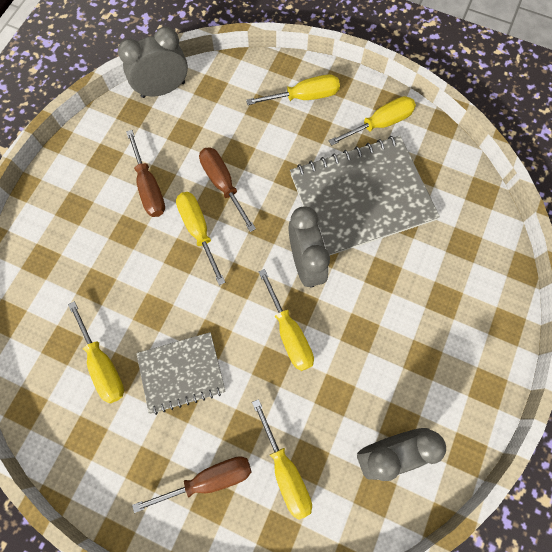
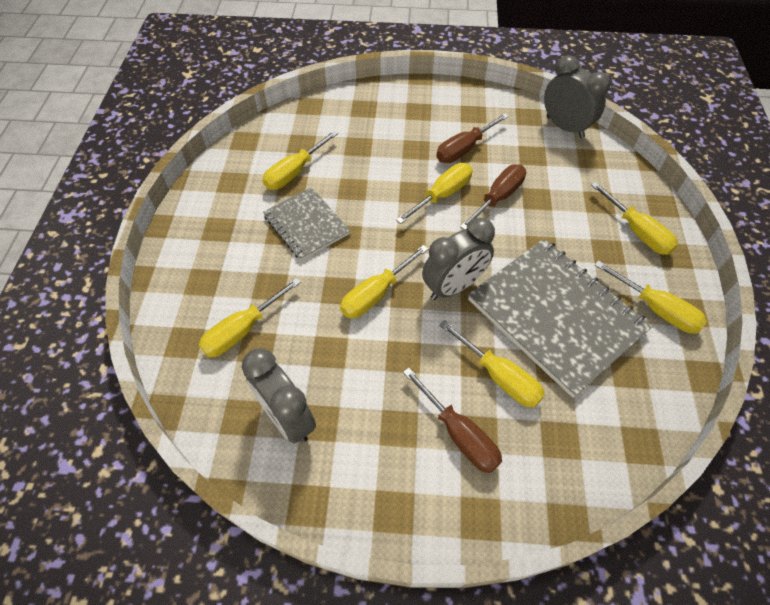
camera: 70 degrees right, 15 degrees down
brown screwdriver [132,456,252,513] -> brown screwdriver moved to [403,368,502,473]
none -> yellow screwdriver [439,320,545,408]

